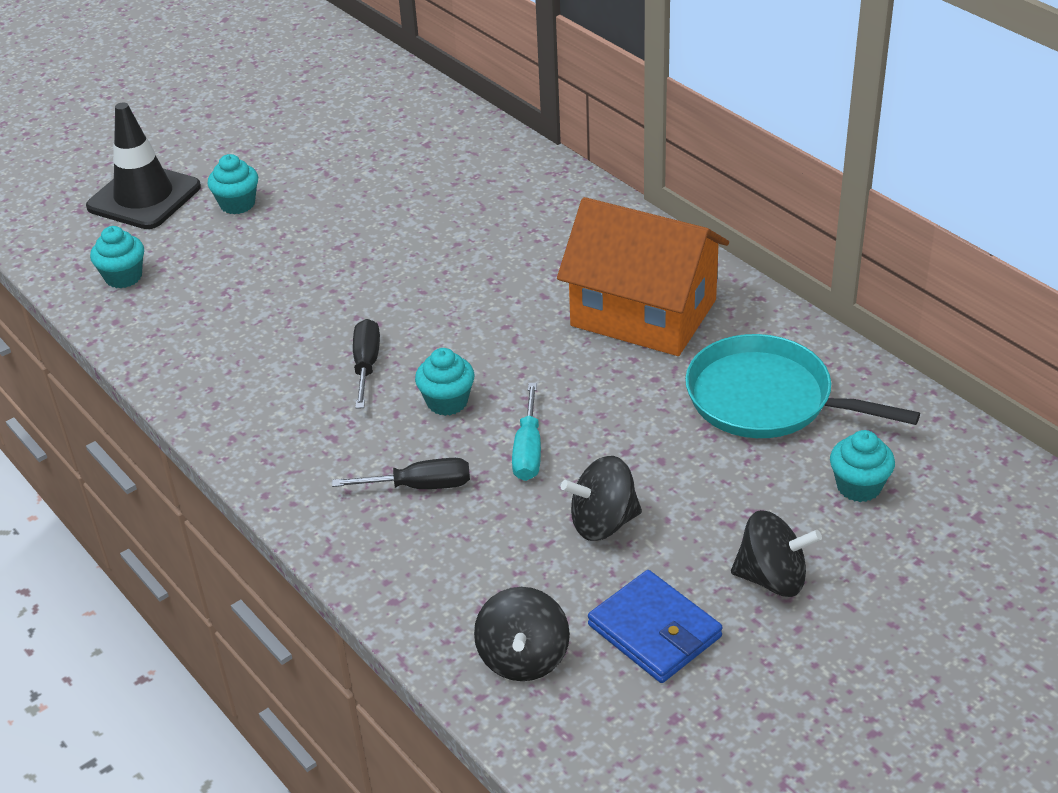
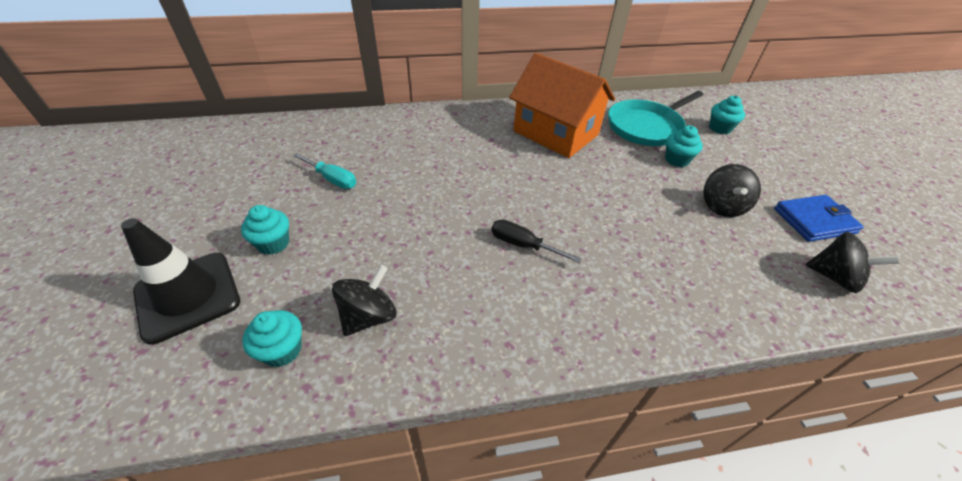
camera: 65 degrees left, 5 degrees up
black screwdriver [332,458,470,489] -> none
turquoise cupcake [415,348,475,416] -> turquoise cupcake moved to [665,126,703,167]
turquoise screwdriver [512,383,541,481] -> turquoise screwdriver moved to [293,153,356,189]
orange house [557,197,729,356] -> orange house turned 75 degrees clockwise [509,53,615,158]
black spinning top [731,510,822,597] -> black spinning top moved to [332,265,396,336]

